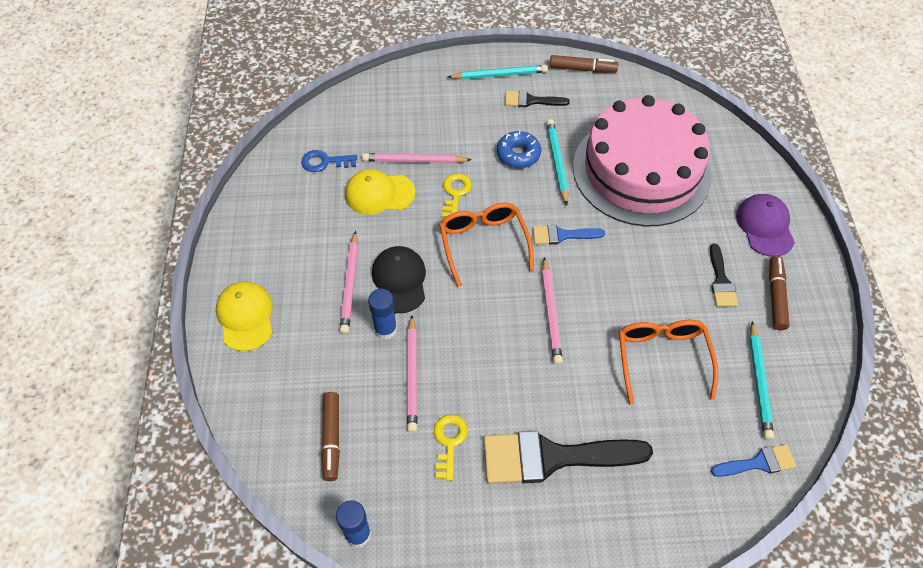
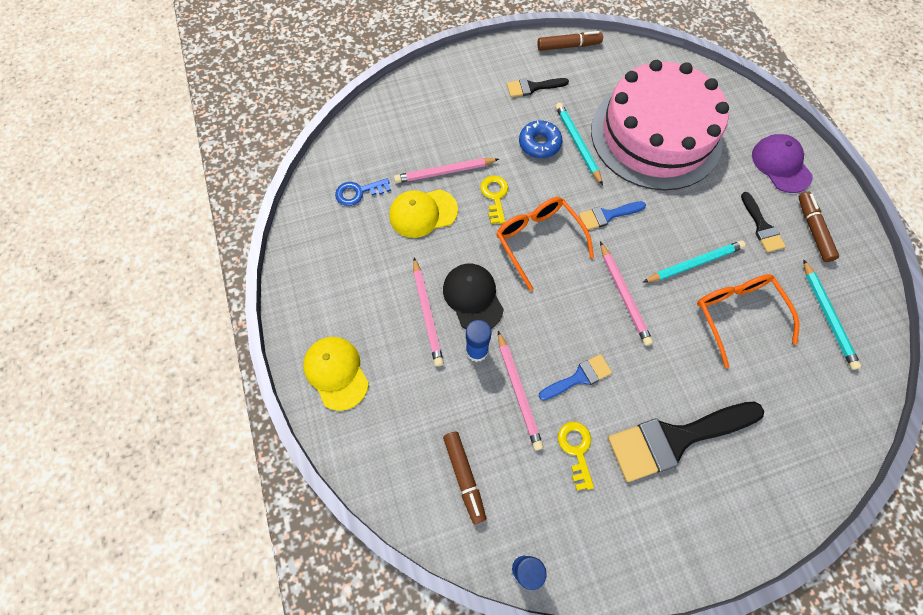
camera: 15 degrees left, 10 degrees up
turquoise pencil [447,65,548,80] -> turquoise pencil moved to [642,240,746,283]
blue brush [711,444,796,477] -> blue brush moved to [539,354,612,400]

